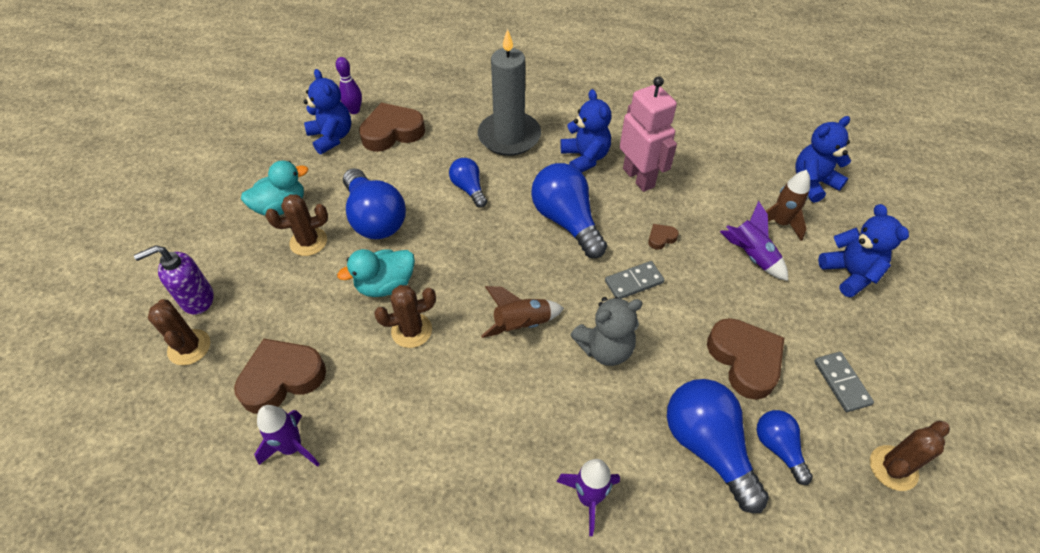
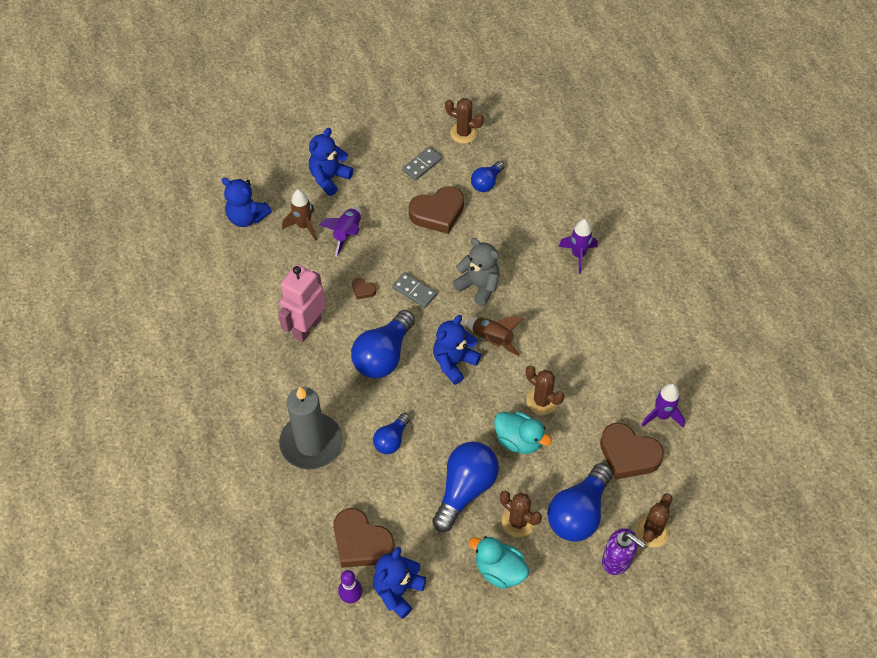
camera: 120 degrees left, 5 degrees up
blue teddy bear [560,89,611,172] -> blue teddy bear moved to [433,315,481,385]
blue light bulb [667,379,769,513] -> blue light bulb moved to [547,463,613,542]
brown heart [707,318,784,400] -> brown heart turned 150 degrees counterclockwise [409,186,464,234]

